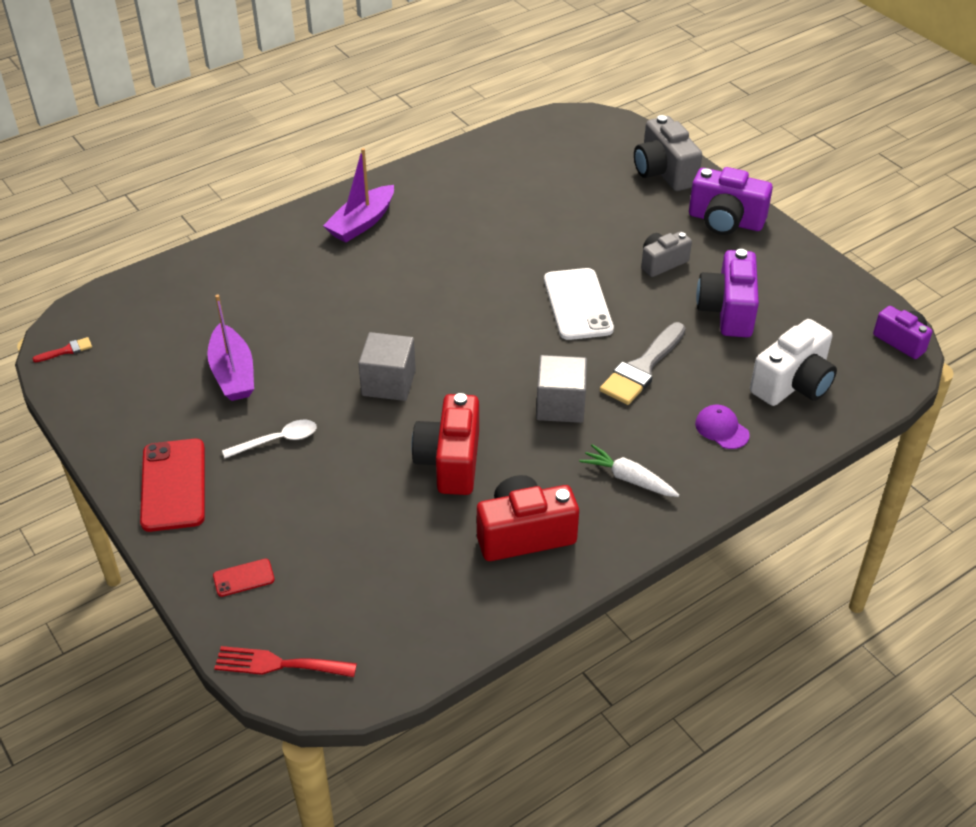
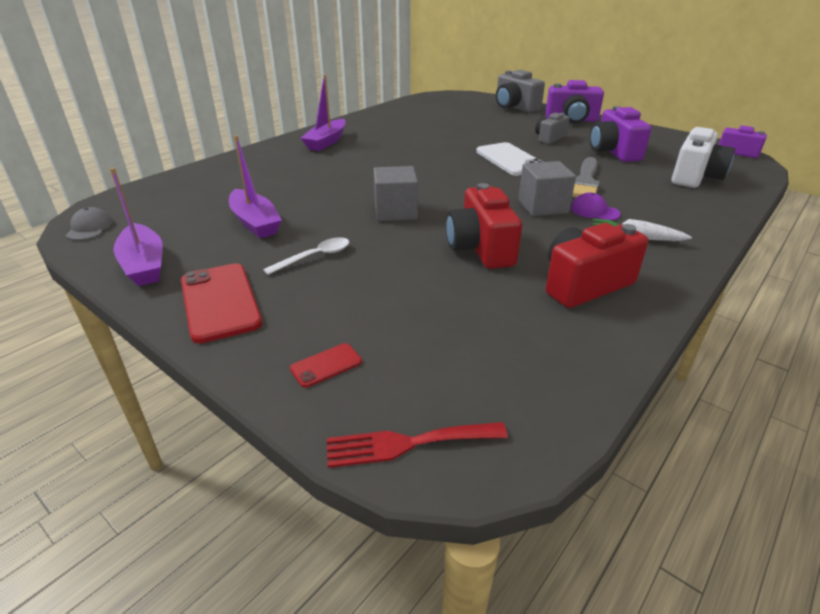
camera: 15 degrees left, 10 degrees down
red brush [32,337,92,362] -> grey cap [66,207,113,240]
purple cap [695,405,750,449] -> purple cap moved to [571,193,621,220]
none -> purple boat [110,168,163,286]

